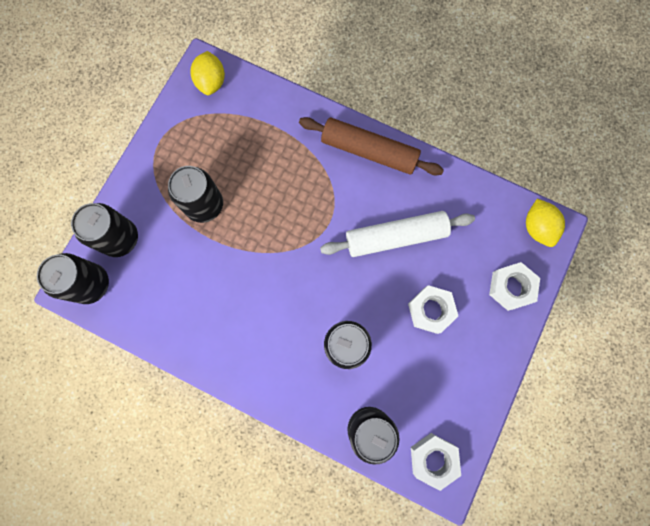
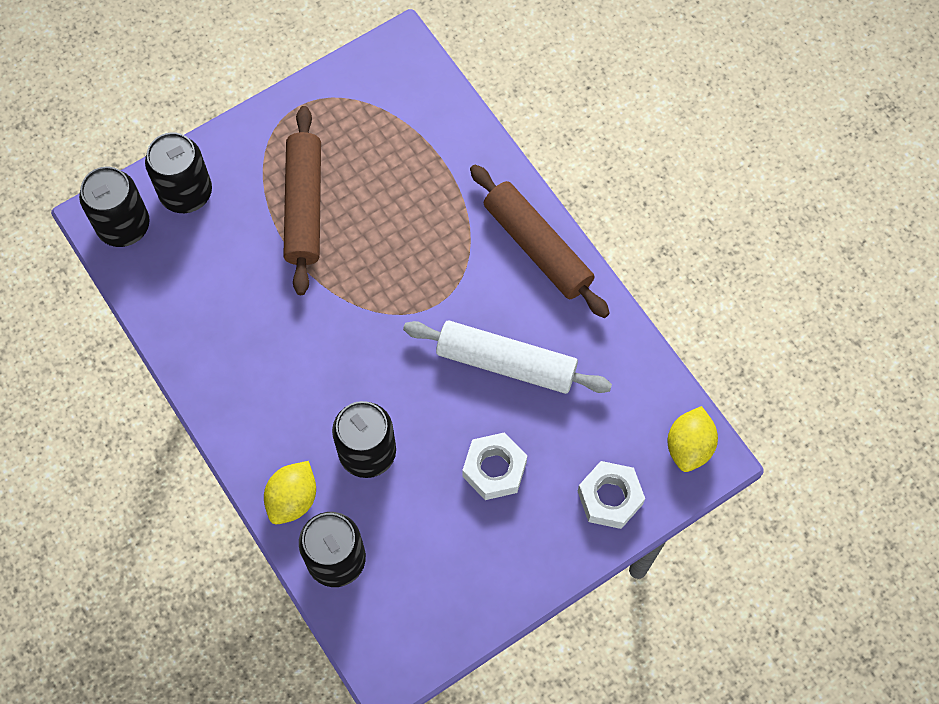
camera: 30 degrees right, 10 degrees down
black can [168,166,223,223] -> brown rolling pin [283,106,321,295]
yellow lemon [191,51,225,95] -> yellow lemon moved to [264,461,316,524]
white nut [411,433,461,491] -> none

